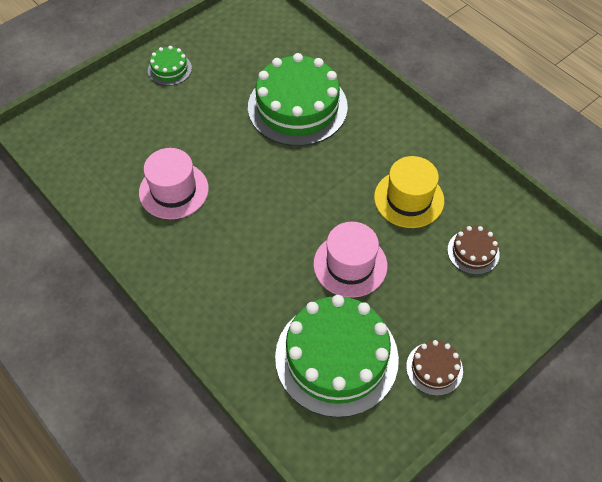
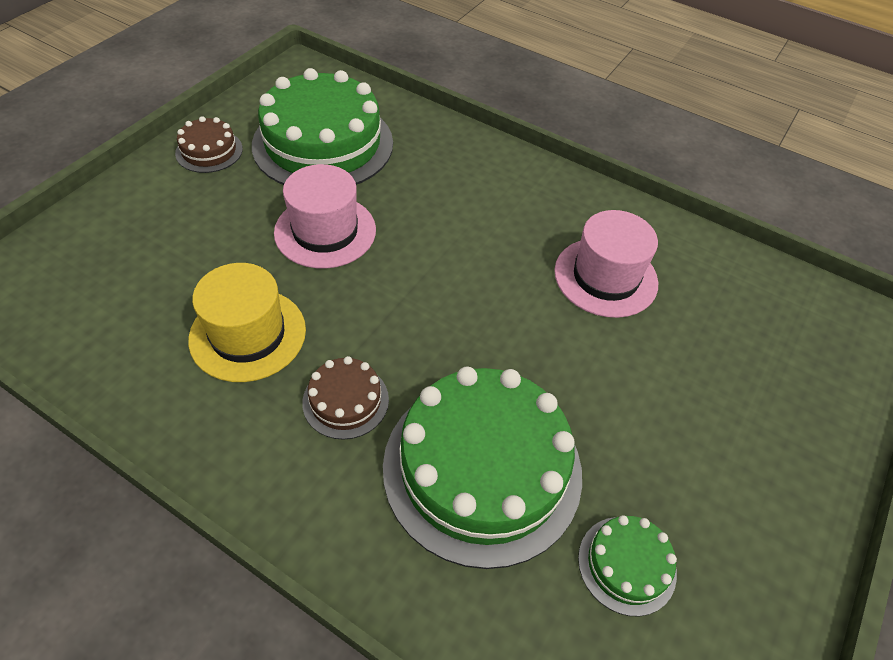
camera: 160 degrees right, 5 degrees down
green cake [148,46,192,86] -> green cake moved to [578,515,677,616]
brown cake [447,226,500,275] -> brown cake moved to [302,356,389,440]

